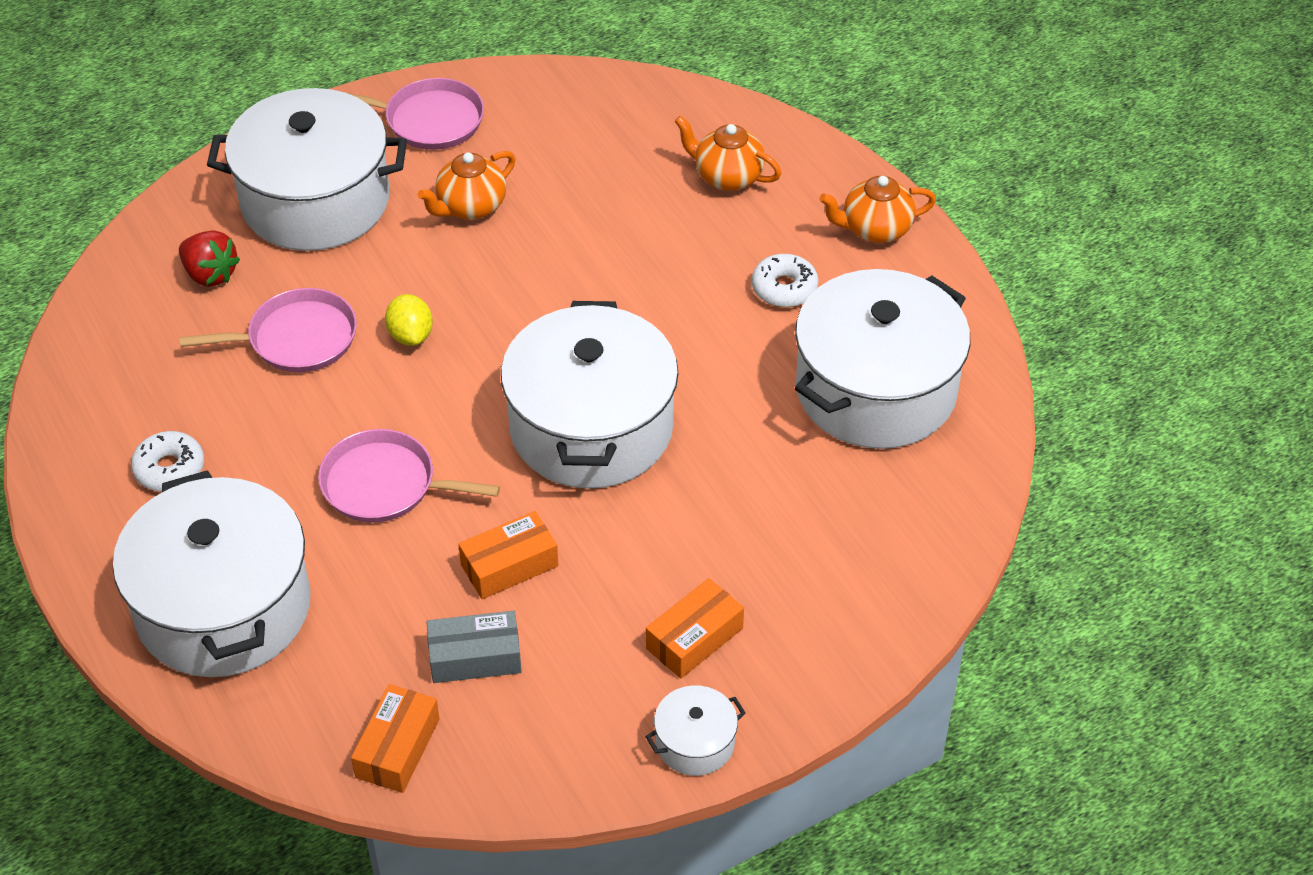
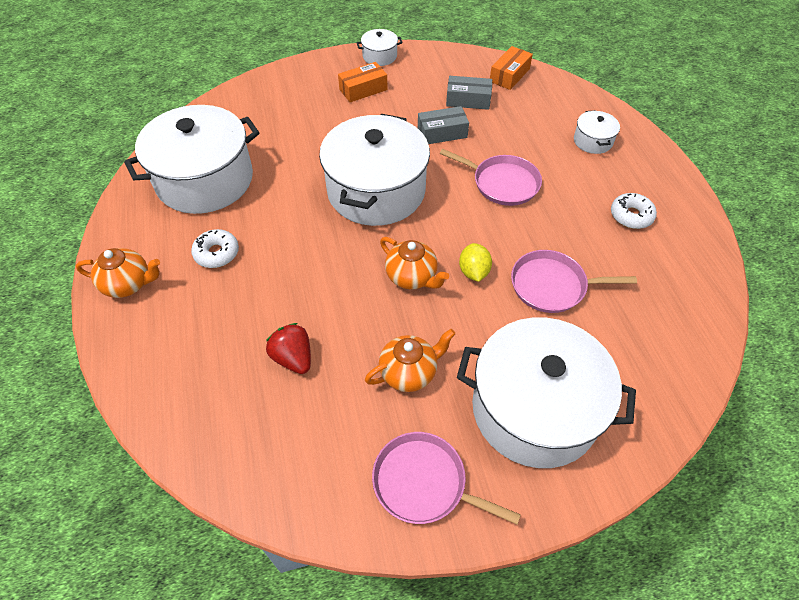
camera: 165 degrees left, 5 degrees up
white pot [113,470,311,677] -> white pot [574,110,620,154], size x0.43
red strawberry [179,231,240,287] -> red strawberry moved to [266,323,311,374]
orange box [458,511,559,599] -> grey box [418,106,469,144]
orange teapot [675,115,782,191] -> orange teapot moved to [380,237,449,289]

